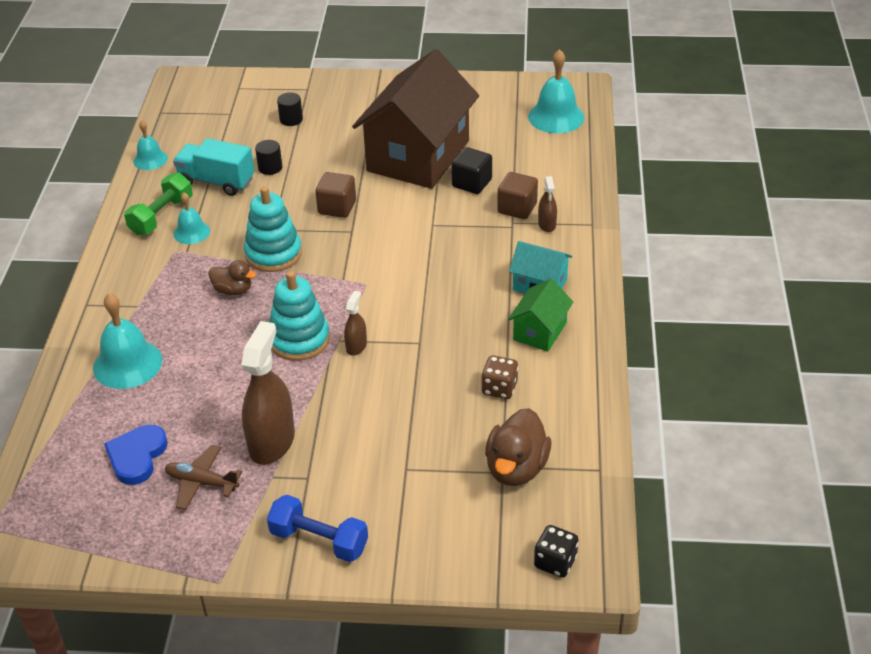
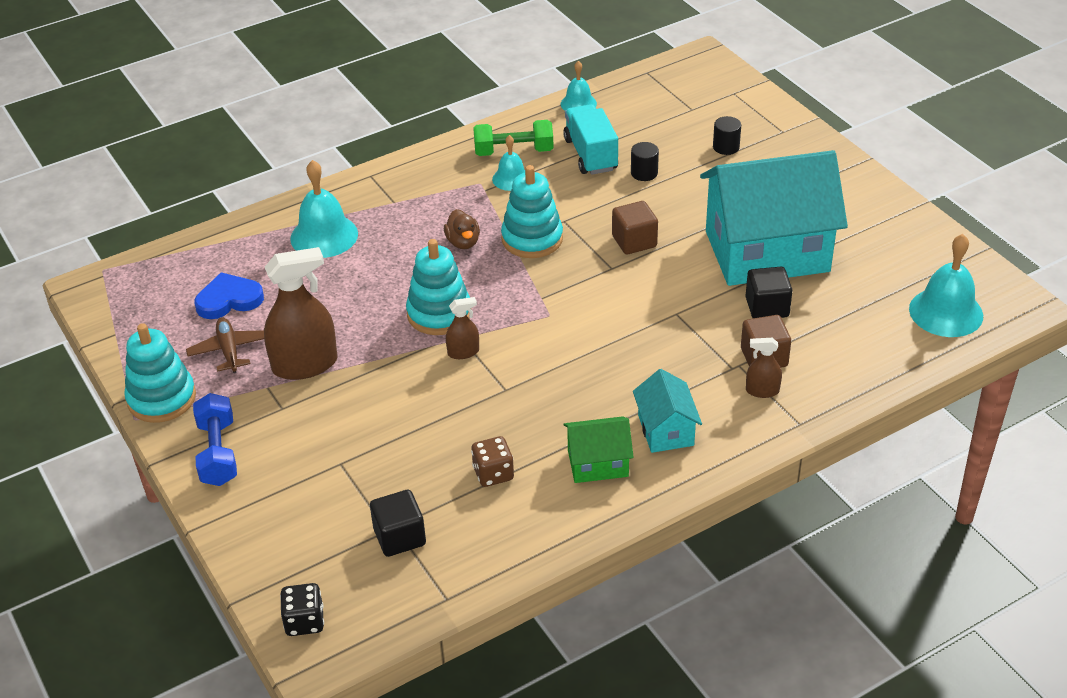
camera: 55 degrees right, 0 degrees up
brown house [352,49,479,189] -> turquoise house [700,150,848,286]
brown duck [485,408,551,486] -> black cube [370,490,426,557]
brown spray bottle [538,176,557,232] -> brown spray bottle turned 45 degrees clockwise [746,338,782,398]
none -> turquoise stacking toy [124,323,196,423]

